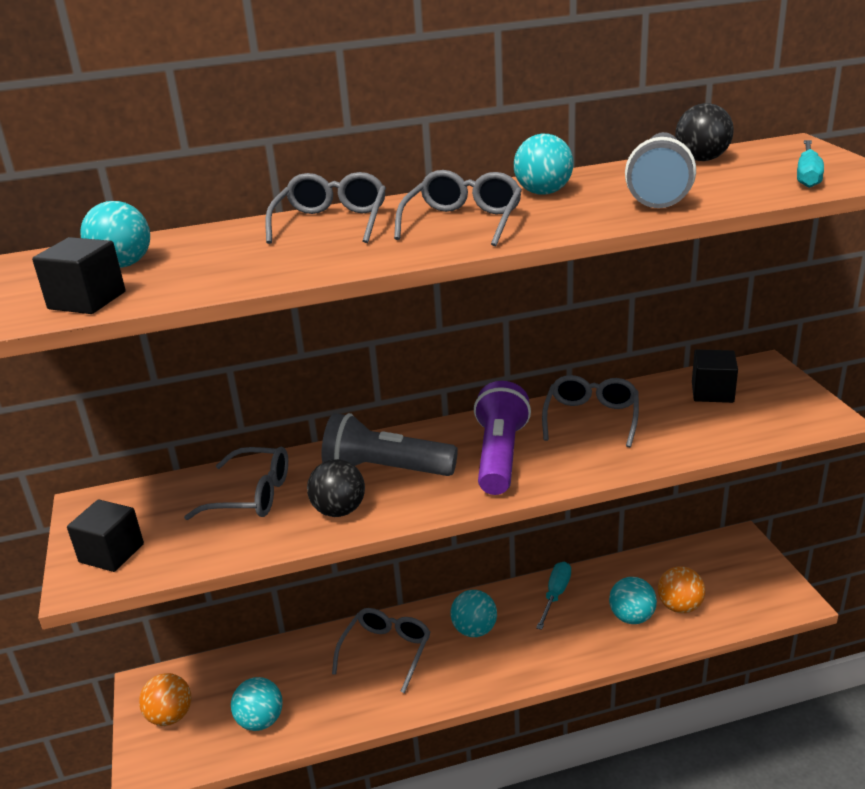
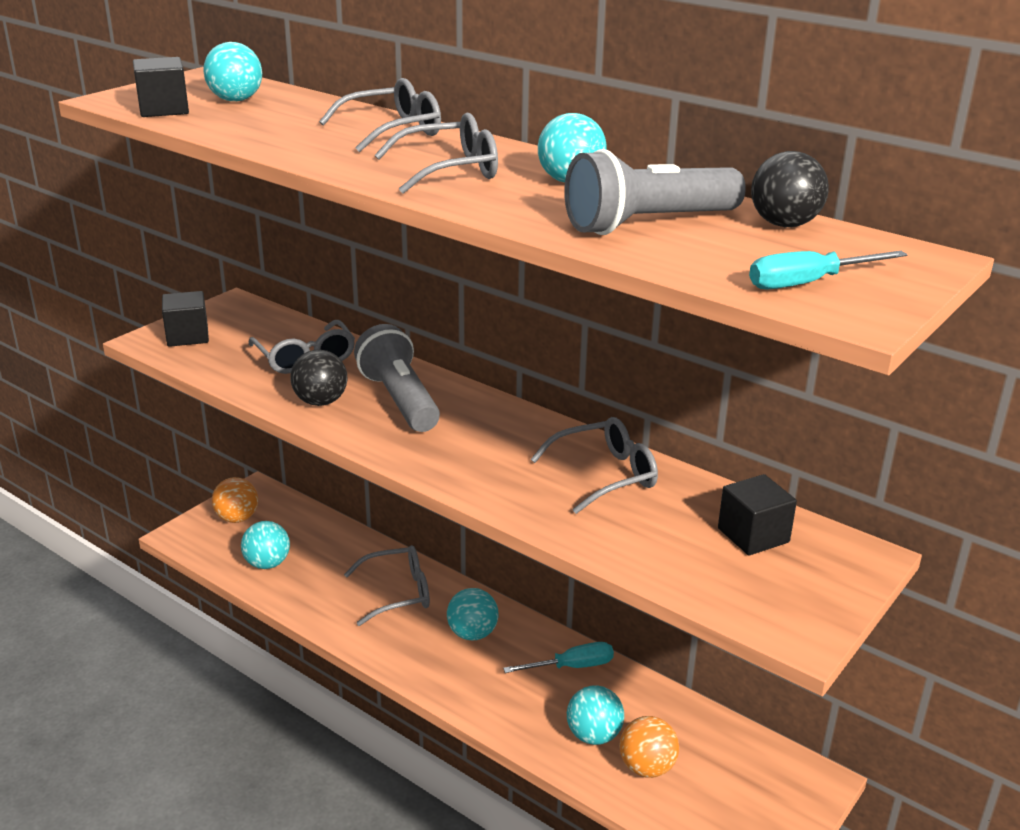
camera: 50 degrees right, 0 degrees up
purple flashlight [474,381,531,495] -> none

